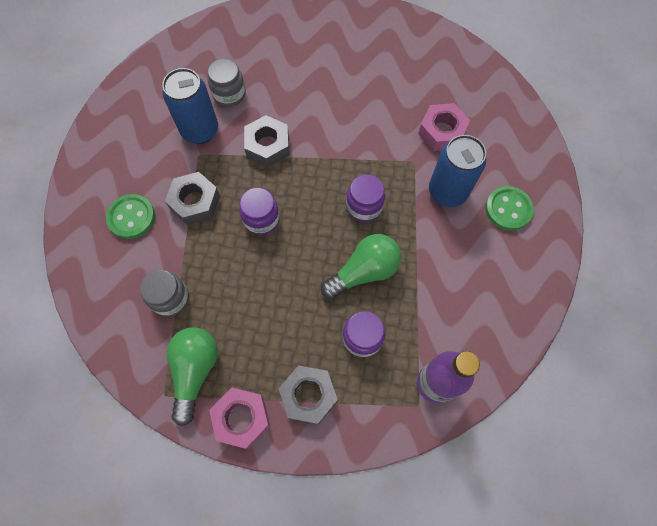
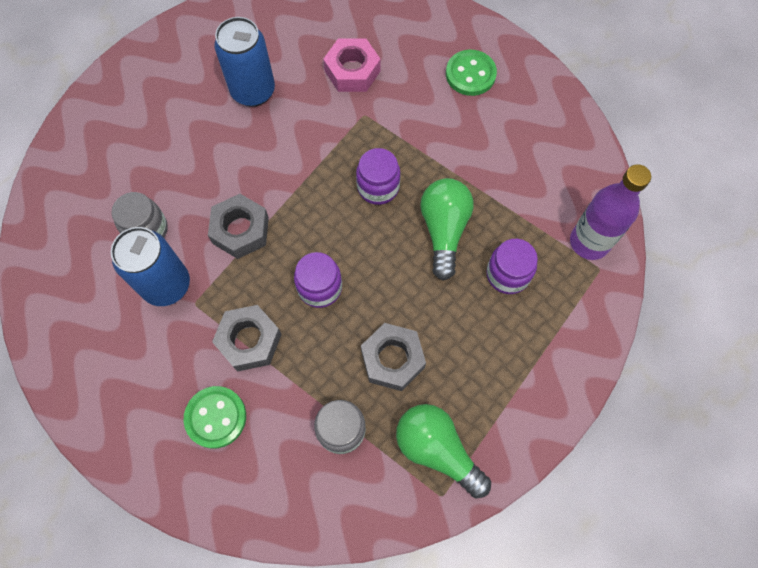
camera: 55 degrees left, 0 degrees up
pink nut [209,388,270,449] -> none
grey nut [278,365,338,425] -> grey nut moved to [361,323,426,391]
blue can [429,135,486,207] -> blue can moved to [214,17,275,107]

